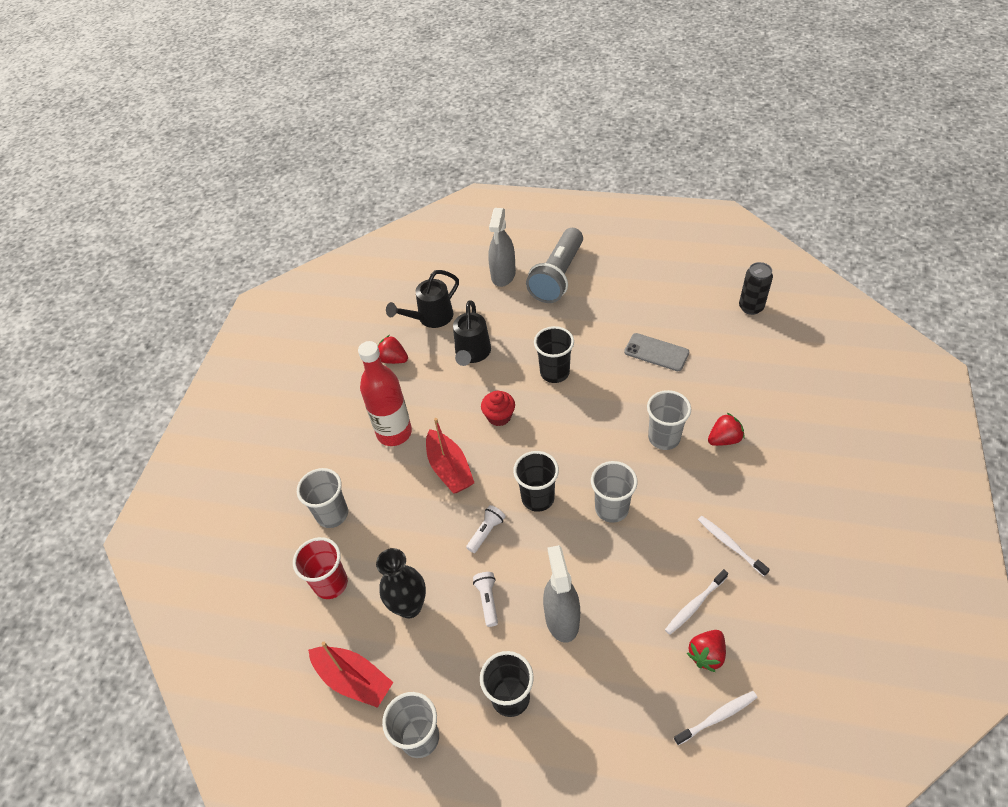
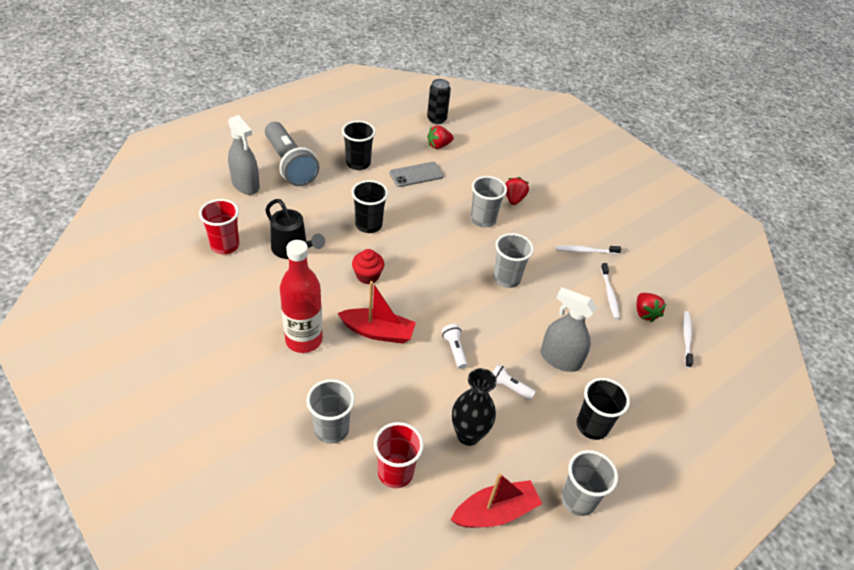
camera: 60 degrees left, 5 degrees down
red strawberry [378,335,408,364] -> red strawberry moved to [427,125,454,149]
black watering can [386,270,459,328] -> red cup [199,199,239,254]
black cup [513,451,559,512] -> black cup moved to [342,121,376,170]

